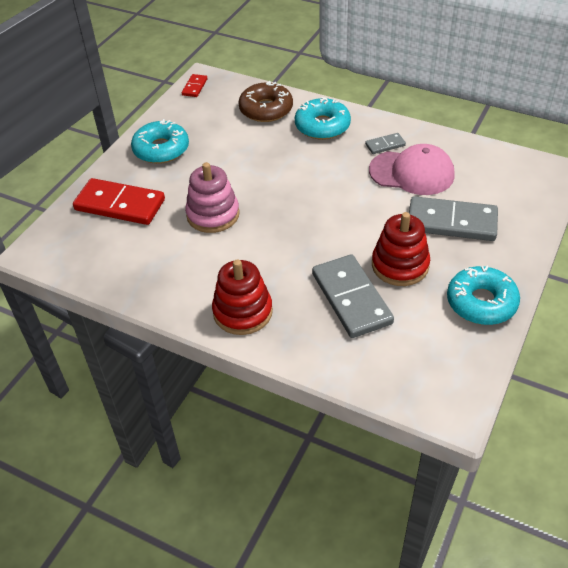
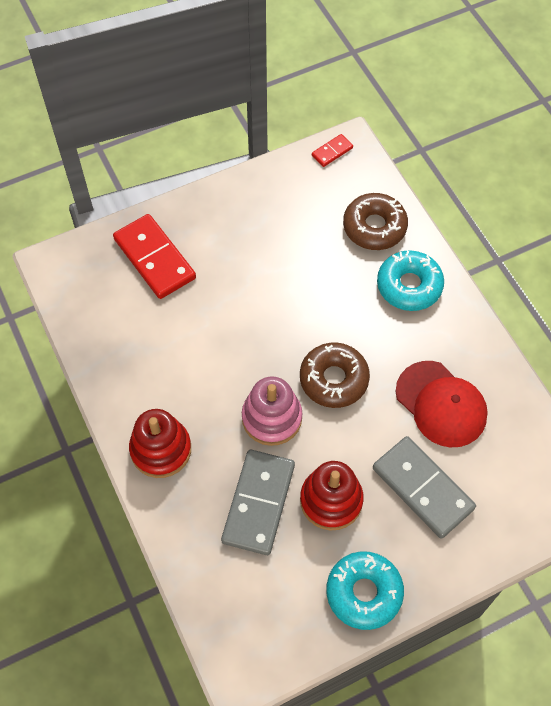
camera: 35 degrees right, 15 degrees up
turquoise donut [131,119,189,164] -> none
pink stacking toy [185,162,240,233] -> pink stacking toy moved to [242,376,302,446]
grey domino [365,133,406,154] -> none
pink cap [369,144,455,195] -> red cap [396,361,488,447]
none -> brown donut [300,343,370,408]

